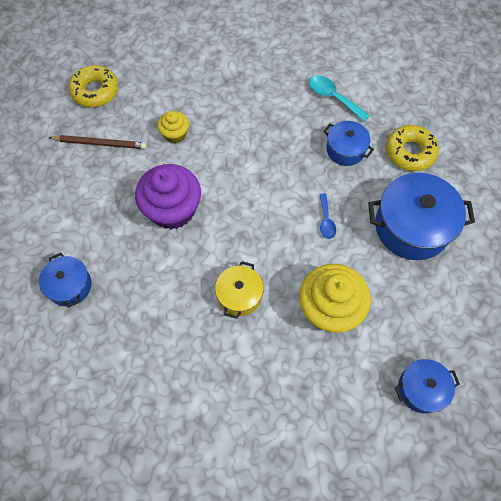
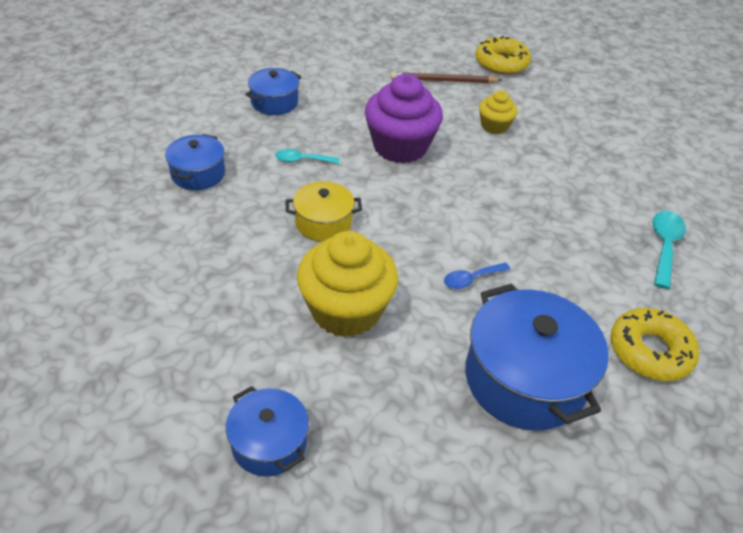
camera: 65 degrees right, 20 degrees down
brown pencil [48,135,147,149] -> brown pencil turned 105 degrees clockwise [390,72,502,83]
blue pot [323,121,374,166] -> blue pot moved to [165,134,225,190]
none -> turquoise spoon [275,149,339,164]

